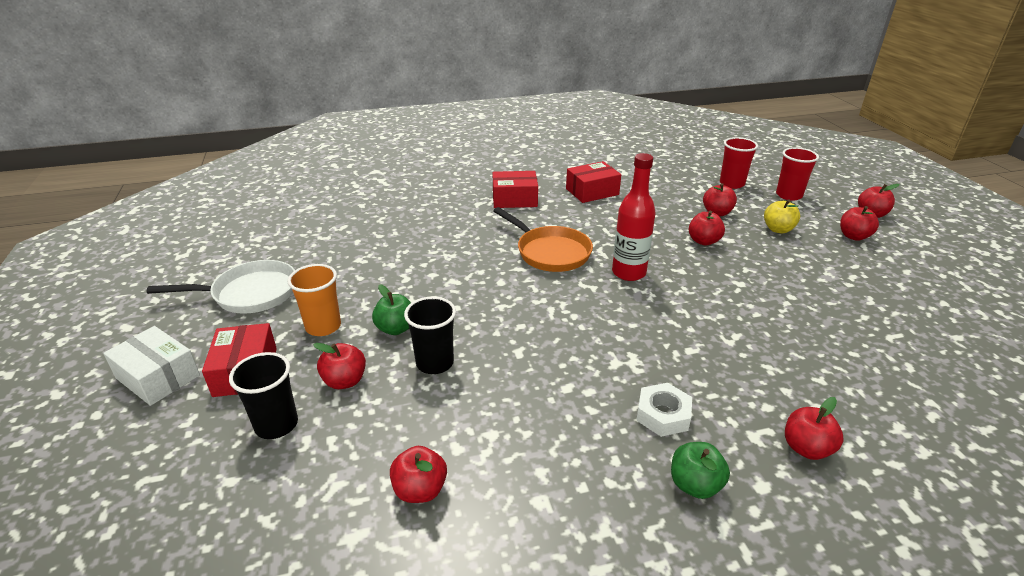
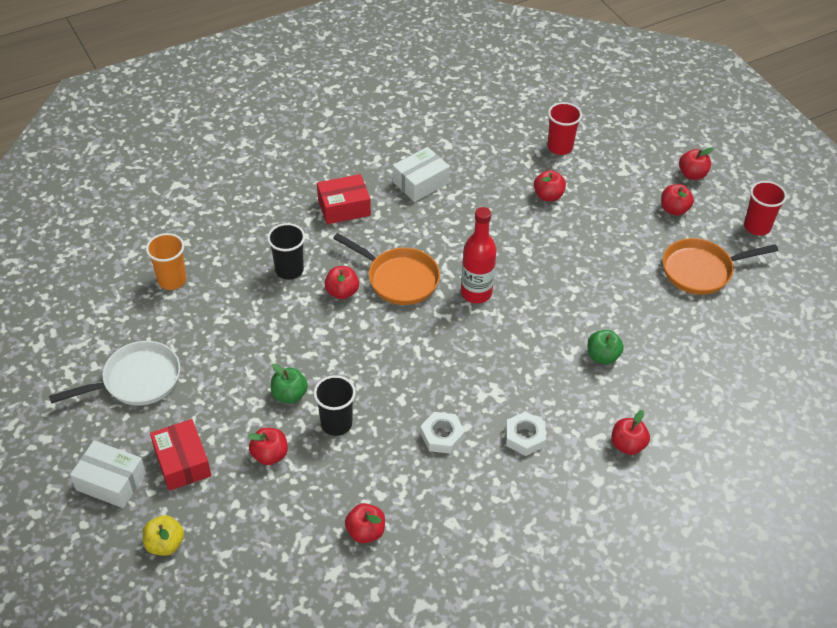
camera: 15 degrees left, 15 degrees up
black cup [229,352,298,439] -> black cup moved to [267,223,305,280]
orange cup [287,264,341,336] -> orange cup moved to [146,233,186,290]
red box [566,161,621,203] -> white box [393,147,450,202]
green apple [671,442,730,499] -> green apple moved to [588,330,624,364]
red apple [689,211,725,245] -> red apple moved to [324,266,359,299]
yellow apple [764,199,800,233] -> yellow apple moved to [143,515,184,556]
red cup [776,147,819,201] -> red cup moved to [744,181,787,236]
none -> white nut [420,412,465,454]
none -> orange pan [663,238,778,295]

